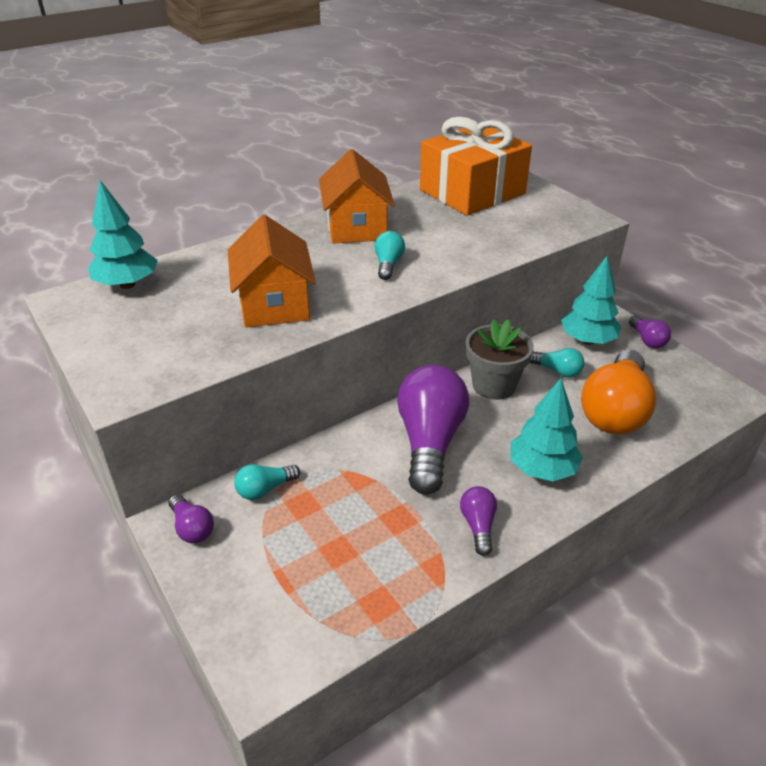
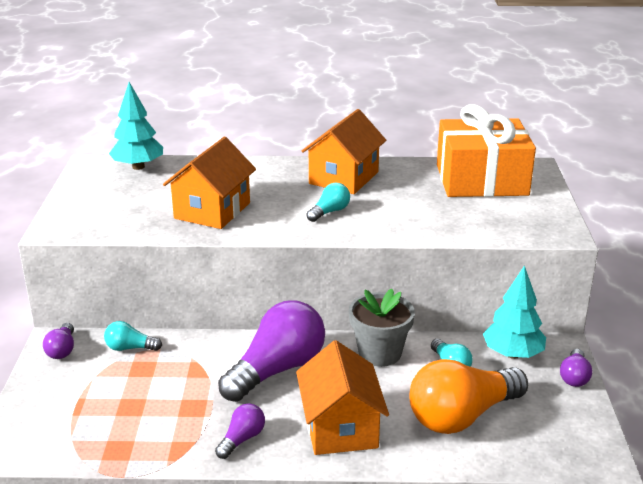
camera: 35 degrees right, 10 degrees down
turquoise tree [510,378,583,481] -> orange house [296,340,389,455]

